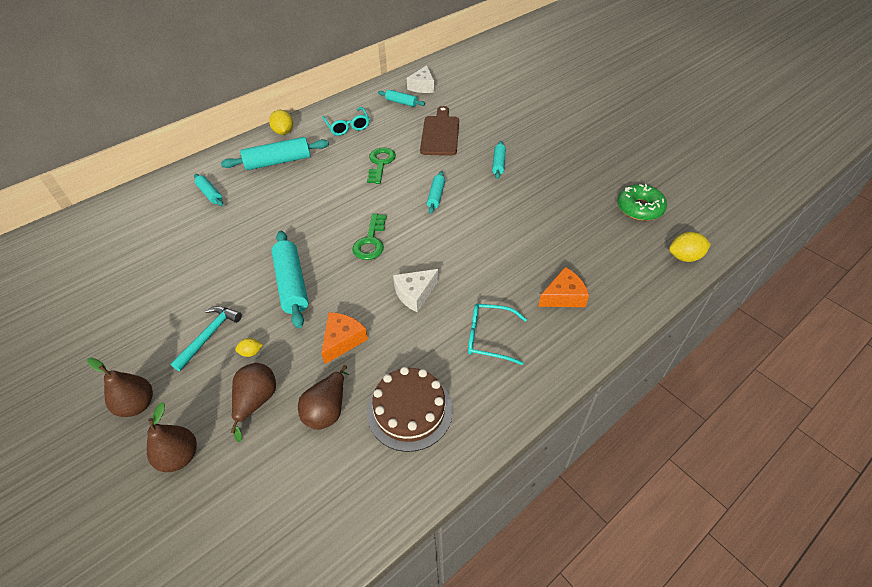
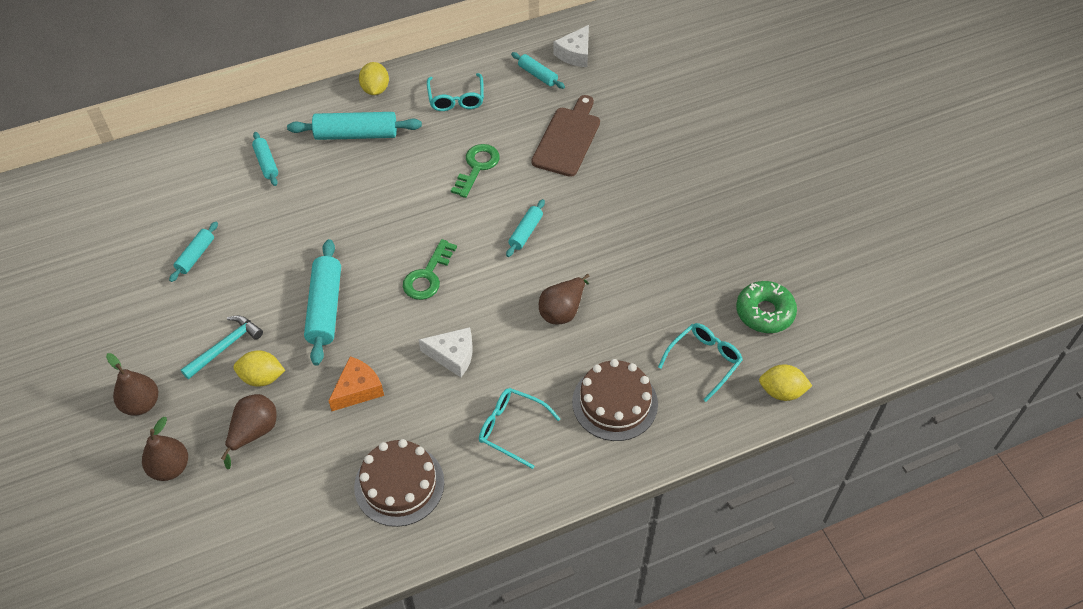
camera: 15 degrees right, 5 degrees up
yellow lemon [235,338,263,357] -> yellow lemon [233,351,285,387], size x1.79
brown pear [298,365,349,430] -> brown pear moved to [539,274,589,324]
white cheese [393,269,439,313] -> white cheese turned 150 degrees counterclockwise [419,327,473,377]
turquoise rolling pin [492,141,506,179] -> turquoise rolling pin moved to [169,222,218,282]
orange cheese [538,267,589,307] -> brown cake [572,359,658,441]
none -> turquoise glasses [658,323,743,402]

